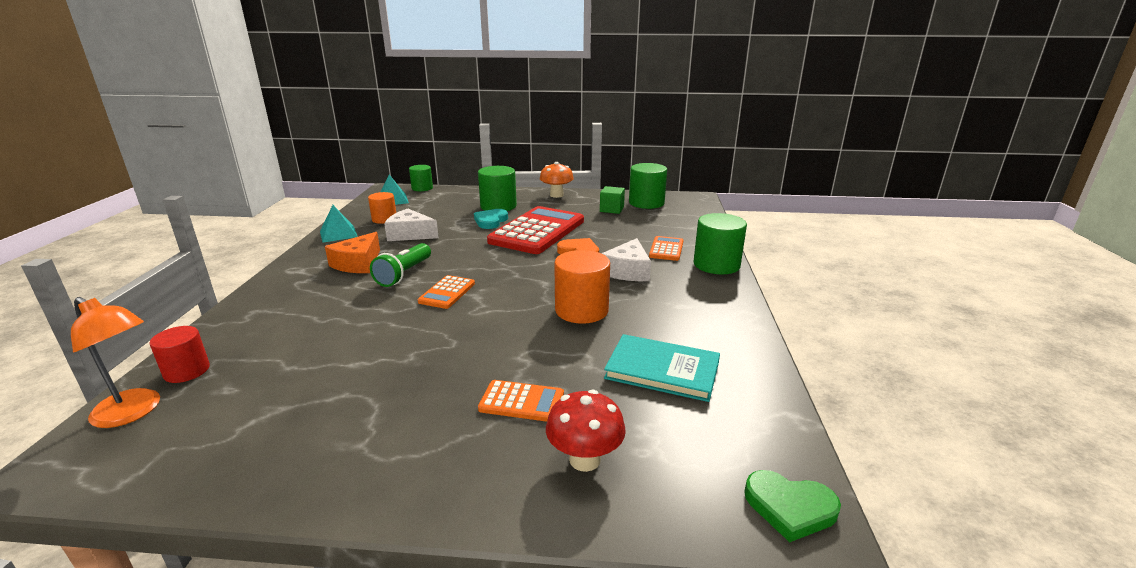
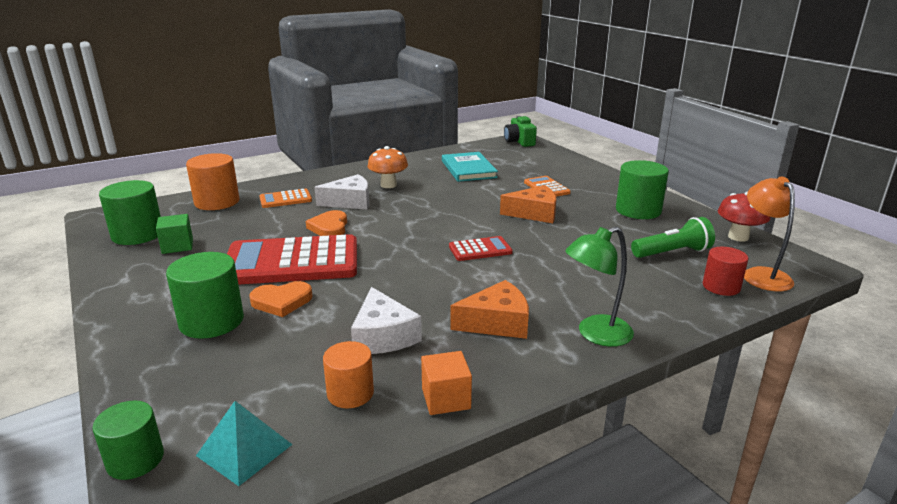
camera: 125 degrees left, 0 degrees up
turquoise pyramid [320,205,358,243] -> orange cube [421,351,472,415]
green flashlight [370,243,431,287] -> green flashlight moved to [631,217,715,258]
orange calculator [418,275,475,309] -> red calculator [449,236,513,261]
turquoise heart [474,209,508,229] -> orange heart [249,281,313,317]
orange mushroom [540,162,574,198] -> orange mushroom moved to [367,146,408,188]
red mushroom [546,390,626,472] -> red mushroom moved to [718,192,771,242]
orange cylinder [554,250,610,324] -> orange cylinder moved to [186,153,239,210]
green cylinder [694,213,747,274] -> green cylinder moved to [616,160,669,219]
green heart [744,470,841,542] -> green camera [504,116,537,147]
none -> orange cheese [500,185,556,223]
none -> green lamp [565,227,634,347]

